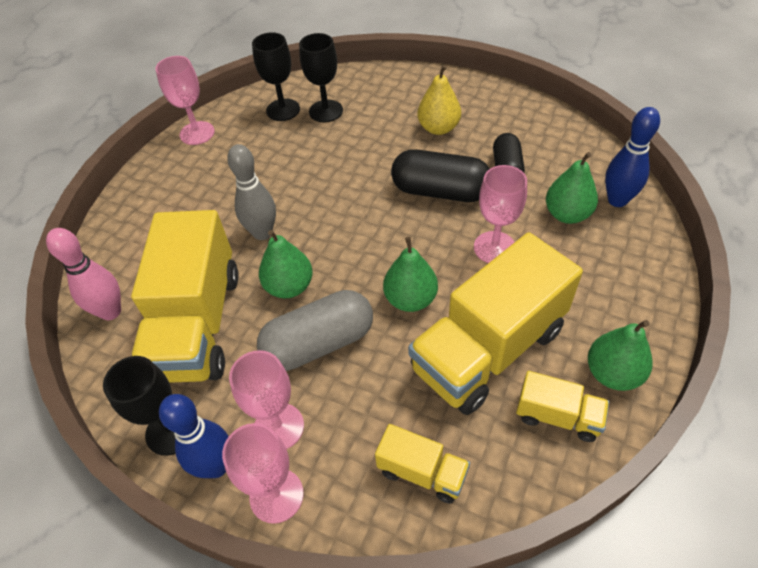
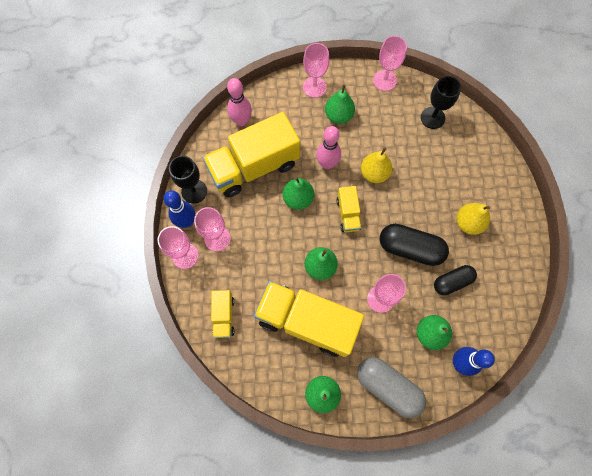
camera: 60 degrees right, 20 degrees up
grey bowling pin [227,144,276,240] -> pink bowling pin [316,126,341,170]
grey capsule [257,290,373,371] -> grey capsule moved to [357,357,426,418]
black goblet [299,33,343,122] -> none
black capsule [391,149,490,202] -> black capsule turned 60 degrees counterclockwise [380,224,449,266]
yellow truck [516,371,609,442] -> yellow truck moved to [336,186,361,232]
none -> pink goblet [303,43,329,98]
none -> green pear [325,84,355,124]
none -> yellow pear [361,147,392,183]

